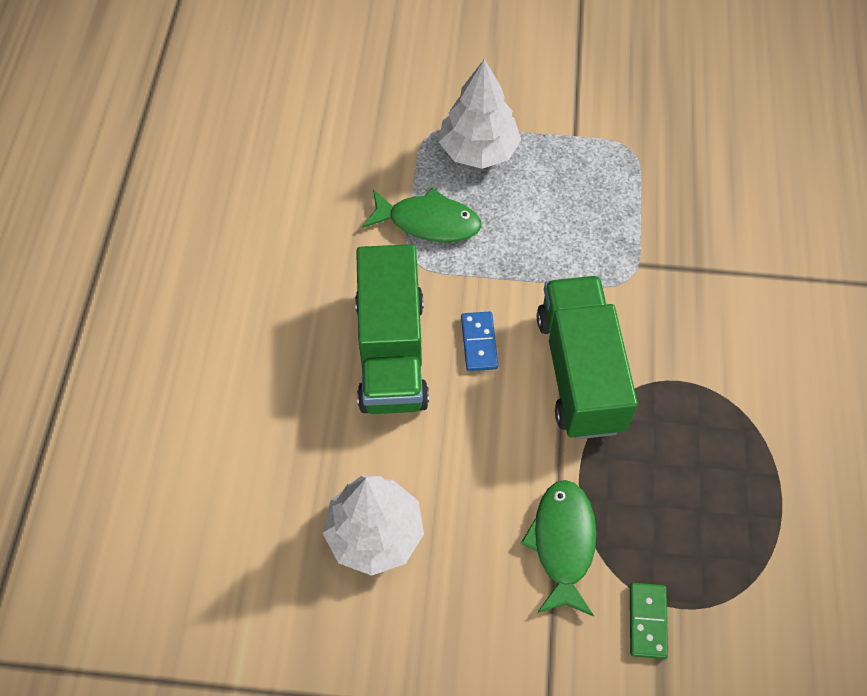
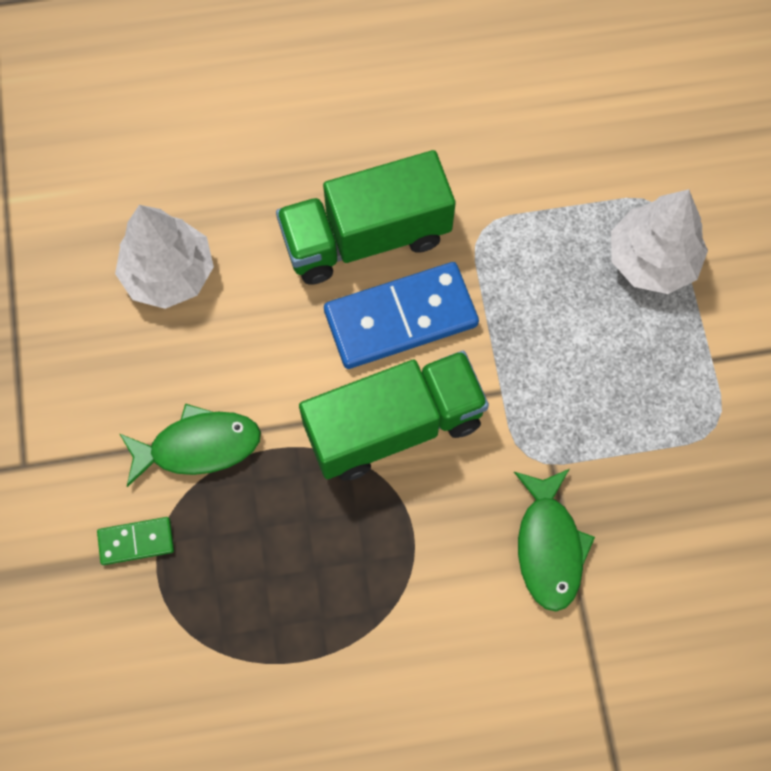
camera: 75 degrees right, 10 degrees up
green fish [362,188,482,242] -> green fish moved to [514,469,595,611]
blue domino [461,312,498,371] -> blue domino [324,262,479,369], size x2.06

